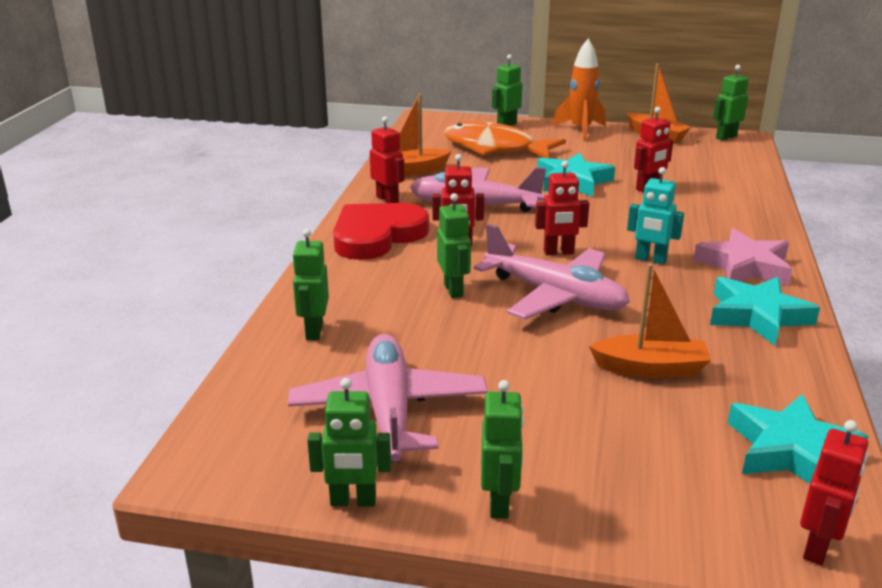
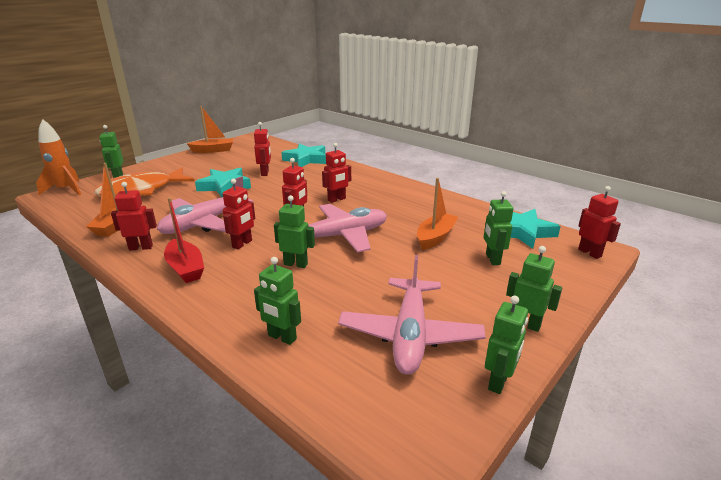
camera: 60 degrees left, 0 degrees up
pink plane [288,334,488,462] -> pink plane turned 105 degrees counterclockwise [338,255,485,375]
red heart [333,203,429,260] -> red boat [164,198,204,283]
orange rocket [553,38,606,141] -> orange rocket moved to [36,119,81,196]
turquoise robot [627,167,684,265] -> red robot [322,143,351,203]
pink star [694,228,792,285] -> none
turquoise star [710,277,820,346] -> turquoise star moved to [281,144,326,167]
green robot [713,65,749,141] -> green robot moved to [484,191,513,265]

